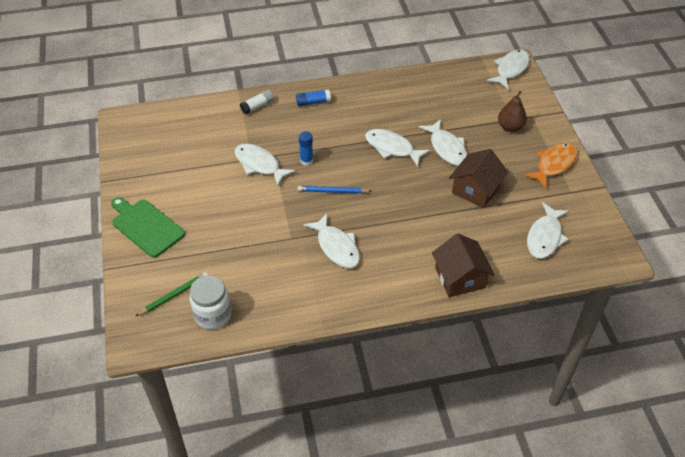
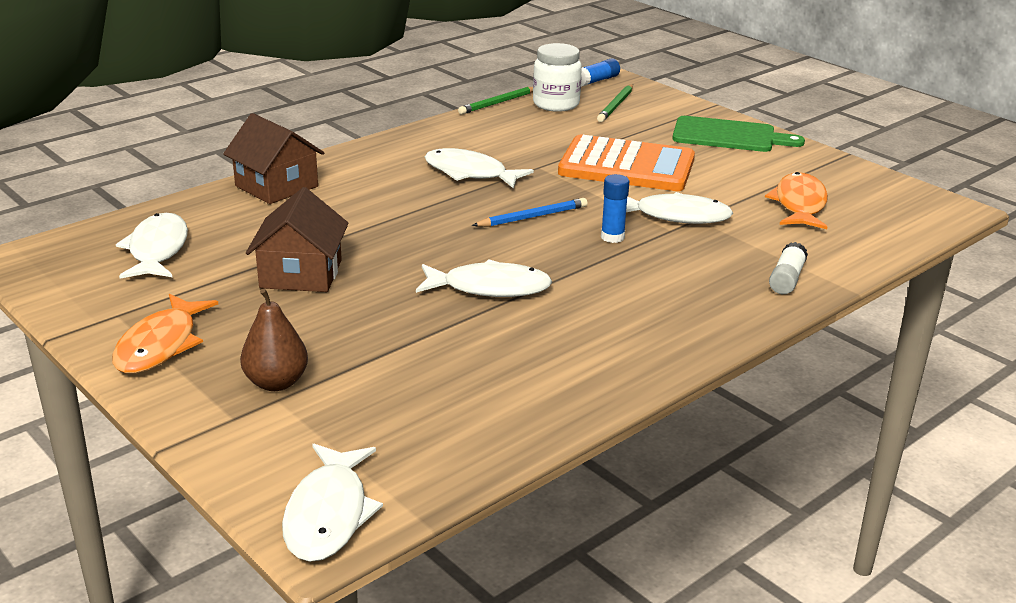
camera: 150 degrees right, 20 degrees down
blue glue stick [296,89,331,106] -> blue glue stick moved to [581,58,620,87]
white fish [419,119,467,166] -> none
none -> green pencil [458,87,533,114]
none -> orange calculator [558,134,695,191]
none -> orange fish [765,172,828,229]

